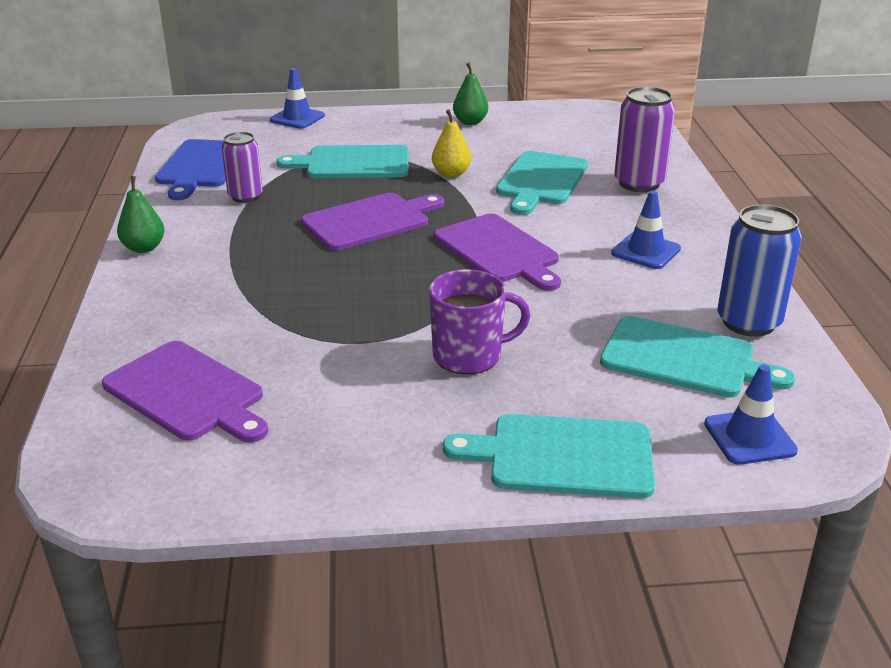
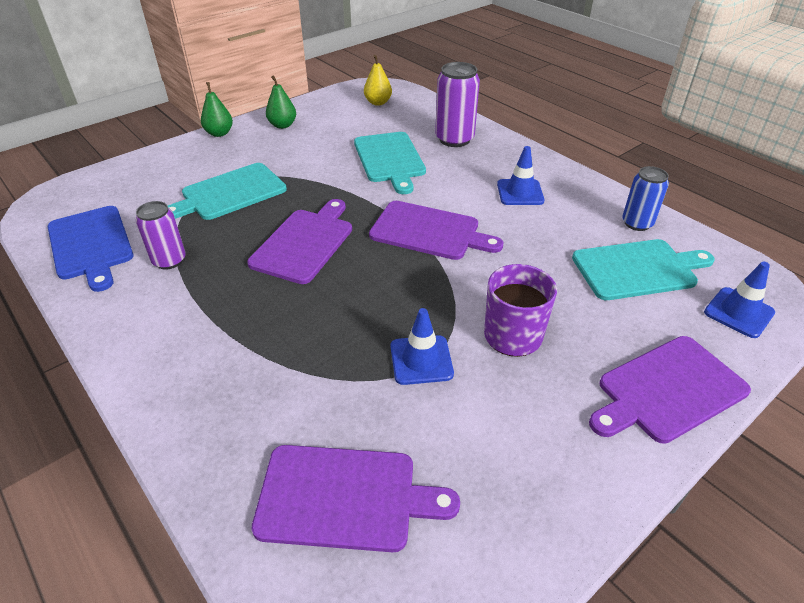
camera: 35 degrees left, 10 degrees up
green pear [117,176,164,253] -> green pear moved to [201,82,233,137]
blue traffic cone [270,68,325,129] -> blue traffic cone moved to [391,308,454,385]
yellow pear [432,110,471,178] -> yellow pear moved to [364,55,392,106]
turquoise cutting board [443,414,655,498] -> purple cutting board [589,336,751,444]
blue can [717,204,802,337] -> blue can [622,166,669,231], size x0.67

